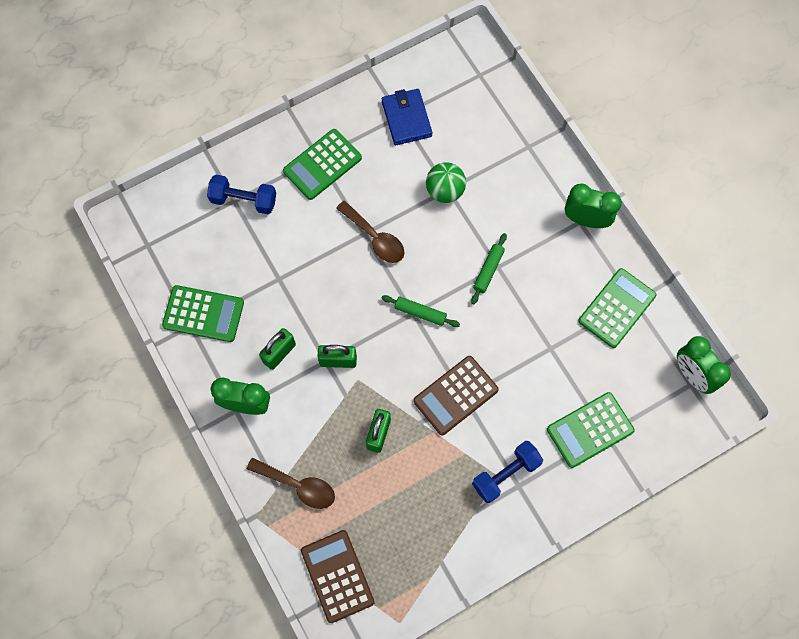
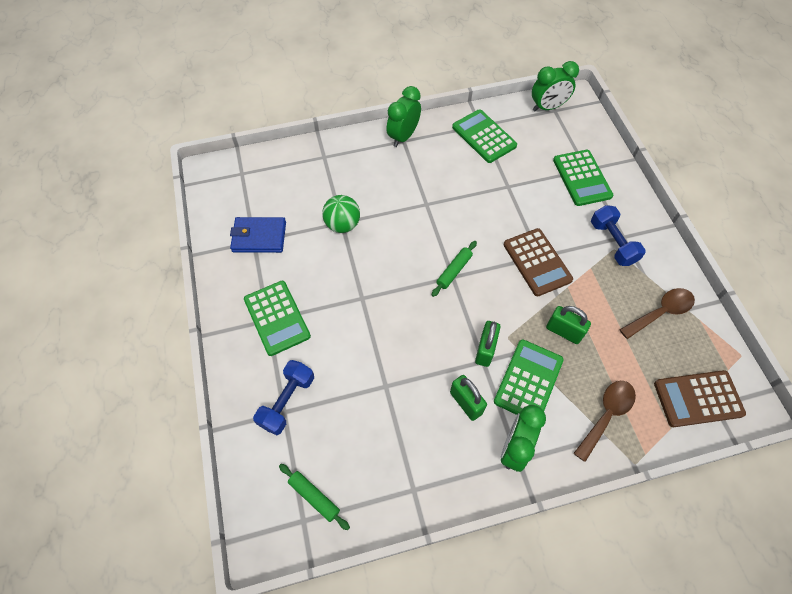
camera: 75 degrees left, 10 degrees down
green calculator [162,285,244,342] -> green calculator moved to [494,339,564,415]
brown spoon [336,201,405,263] -> brown spoon moved to [619,288,695,339]
green rolling pin [471,233,507,304] -> green rolling pin moved to [279,464,350,530]

